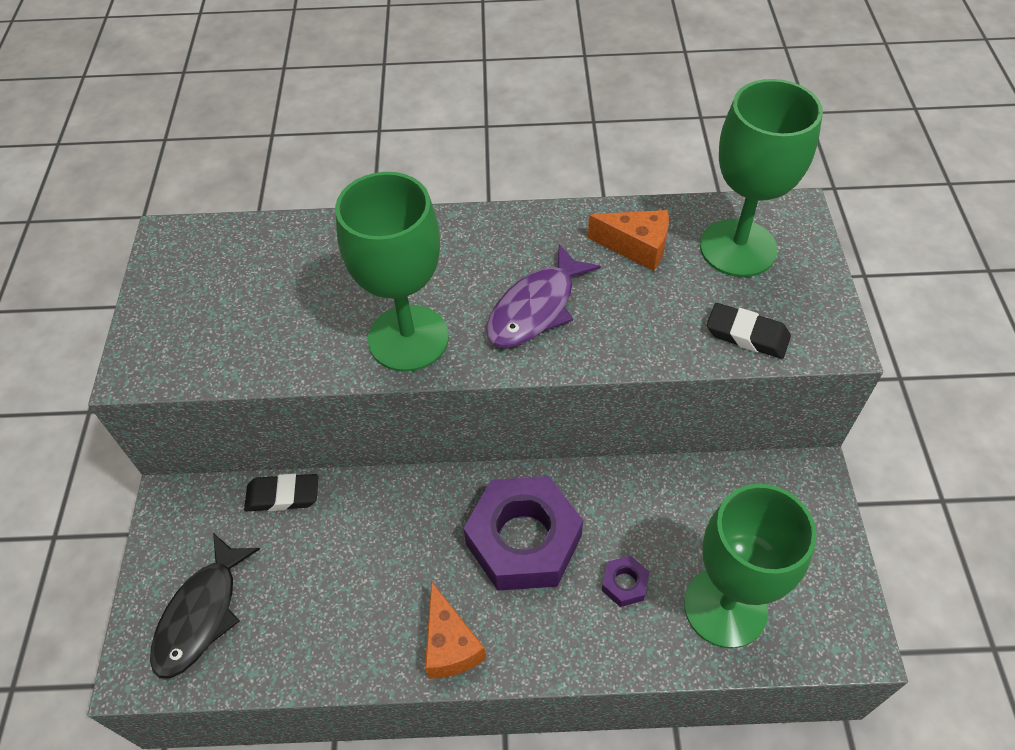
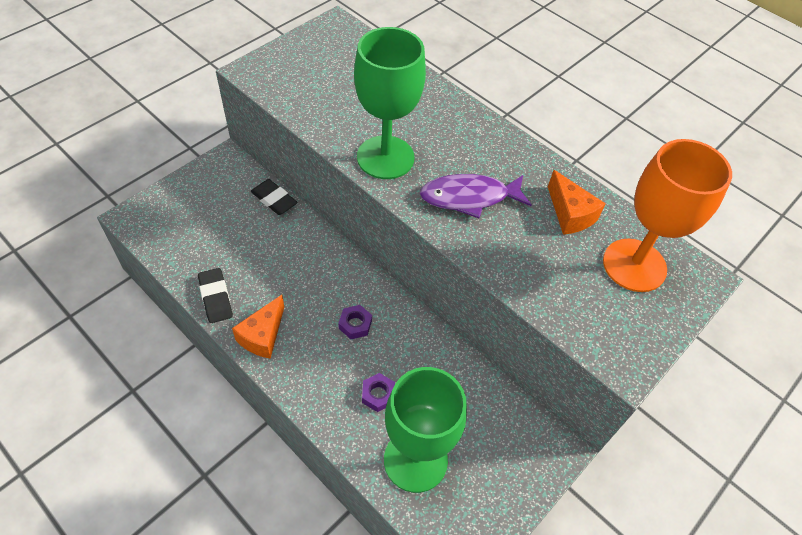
camera: 40 degrees right, 0 degrees up
black fish [150,533,260,679] -> none
purple nut [463,476,583,591] -> purple nut [338,305,372,339], size x0.41
green goblet [700,79,823,277] -> orange goblet [603,139,732,292]
black eraser [707,303,791,359] -> black eraser moved to [198,268,233,323]

